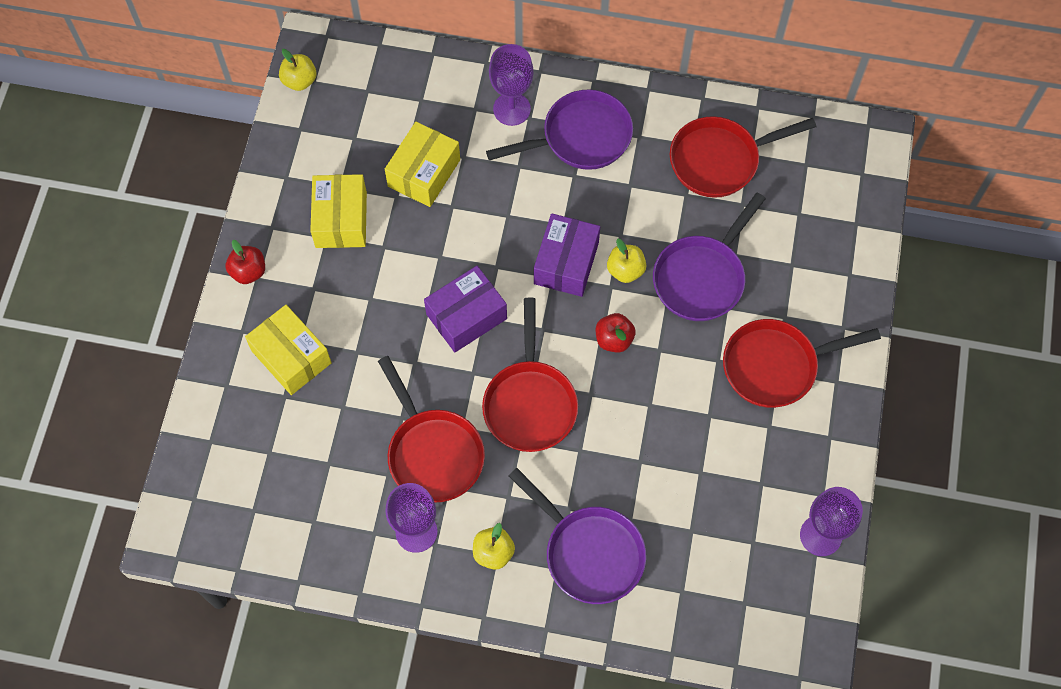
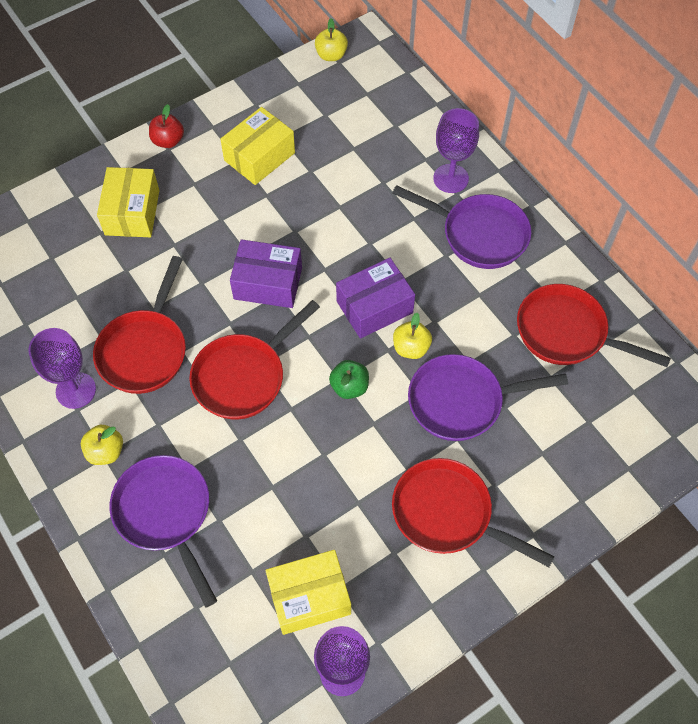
camera: 45 degrees right, 5 degrees down
yellow box [385,122,460,207] -> yellow box moved to [265,550,351,635]
purple pan [509,468,646,604] -> purple pan turned 150 degrees clockwise [109,455,217,607]
red apple [596,313,636,353] -> green apple [329,360,369,399]

